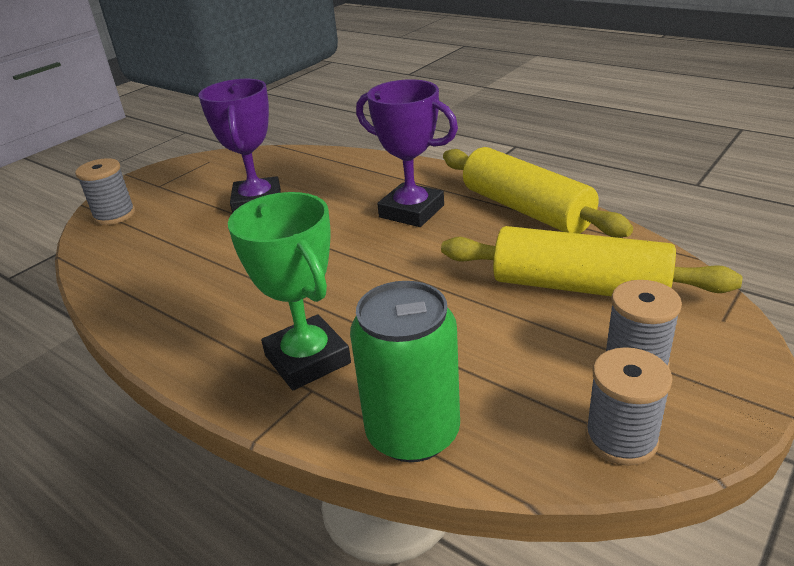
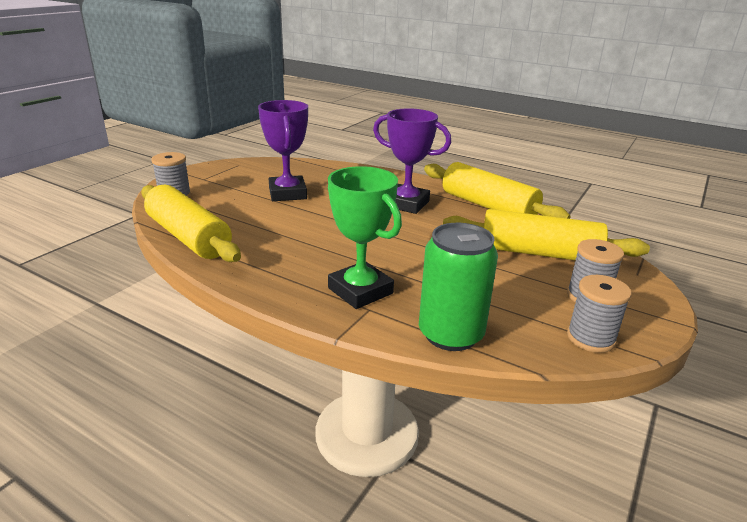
camera: 10 degrees left, 5 degrees down
none -> yellow rolling pin [141,185,241,262]

